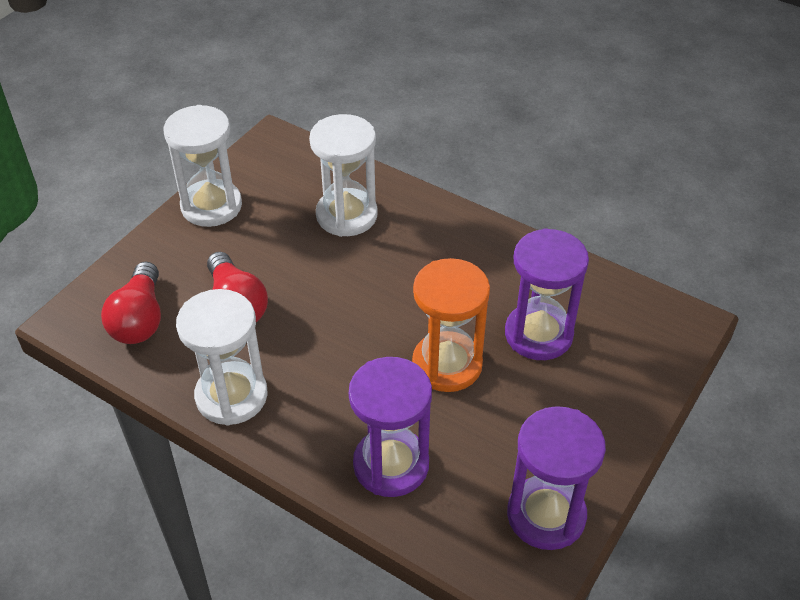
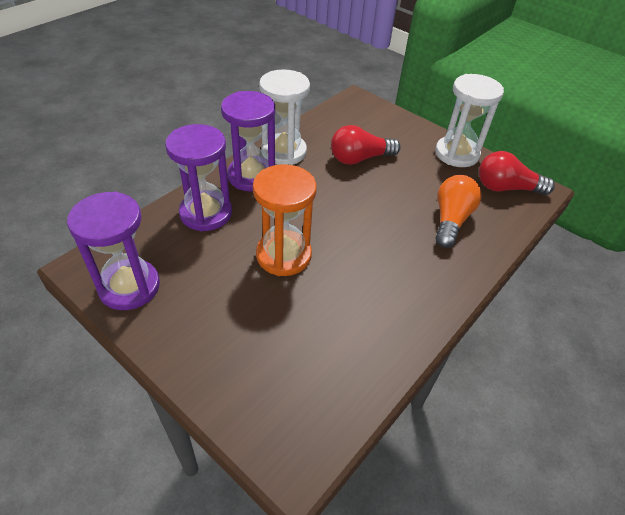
camera: 95 degrees right, 0 degrees up
red light bulb [101,262,161,344] -> red light bulb moved to [479,151,555,195]
white hourglass [309,114,378,237] -> orange light bulb [436,175,482,248]
purple hourglass [505,228,589,360] -> purple hourglass moved to [221,91,275,191]

